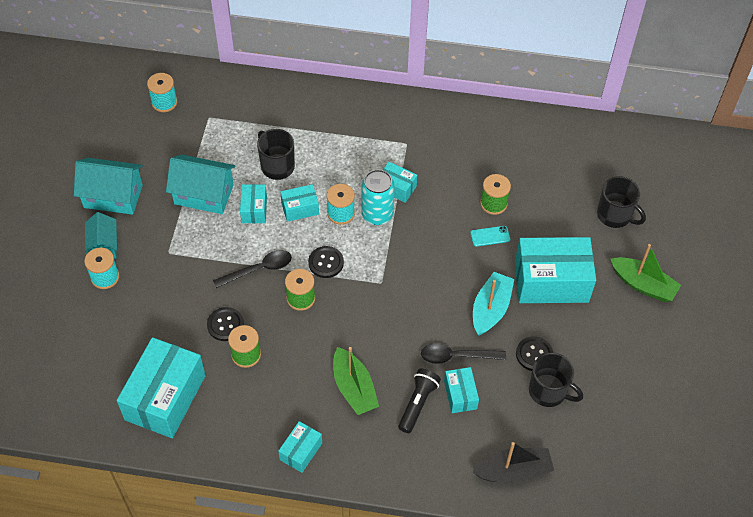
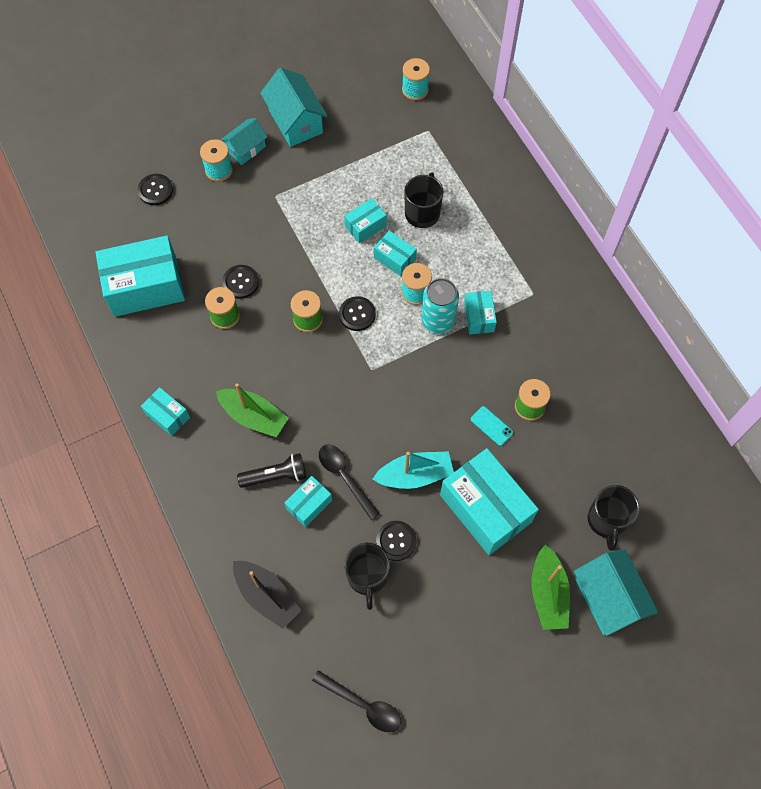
camera: 55 degrees right, 10 degrees up
turquoise house [166,154,235,214] -> turquoise house moved to [574,549,658,636]
black spoon [213,250,292,288] -> black spoon moved to [312,670,401,732]
turquoise box [278,421,322,473] -> turquoise box turned 45 degrees clockwise [141,387,190,436]
green boat [333,347,379,415] -> green boat turned 90 degrees counterclockwise [216,383,289,437]
none -> black button [137,174,173,205]

